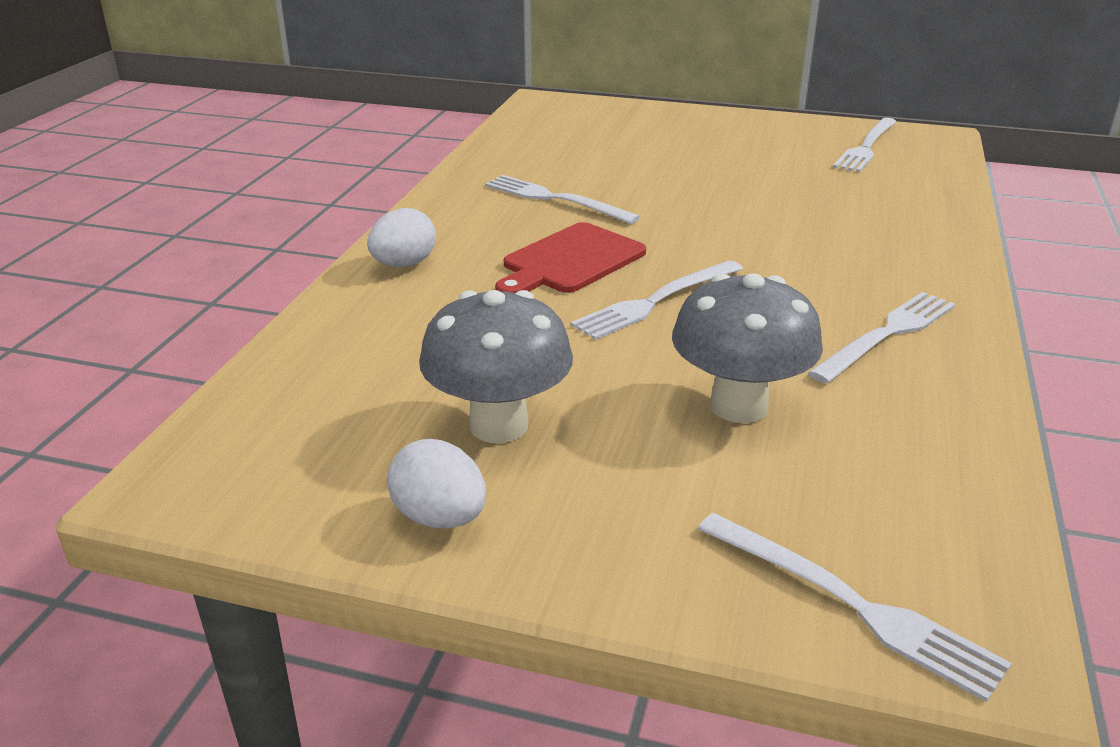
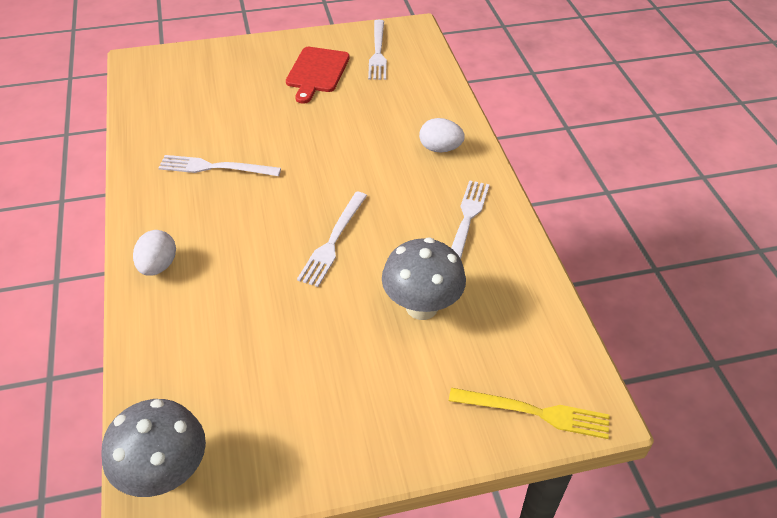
camera: 30 degrees left, 15 degrees up
white egg [387,439,486,529] -> white egg moved to [419,118,465,152]
grey mushroom [419,290,573,443] -> grey mushroom moved to [102,399,206,497]
red cutting board [495,222,646,293] -> red cutting board moved to [286,47,350,104]
white fork [698,513,1012,702] -> yellow fork [449,388,610,439]

